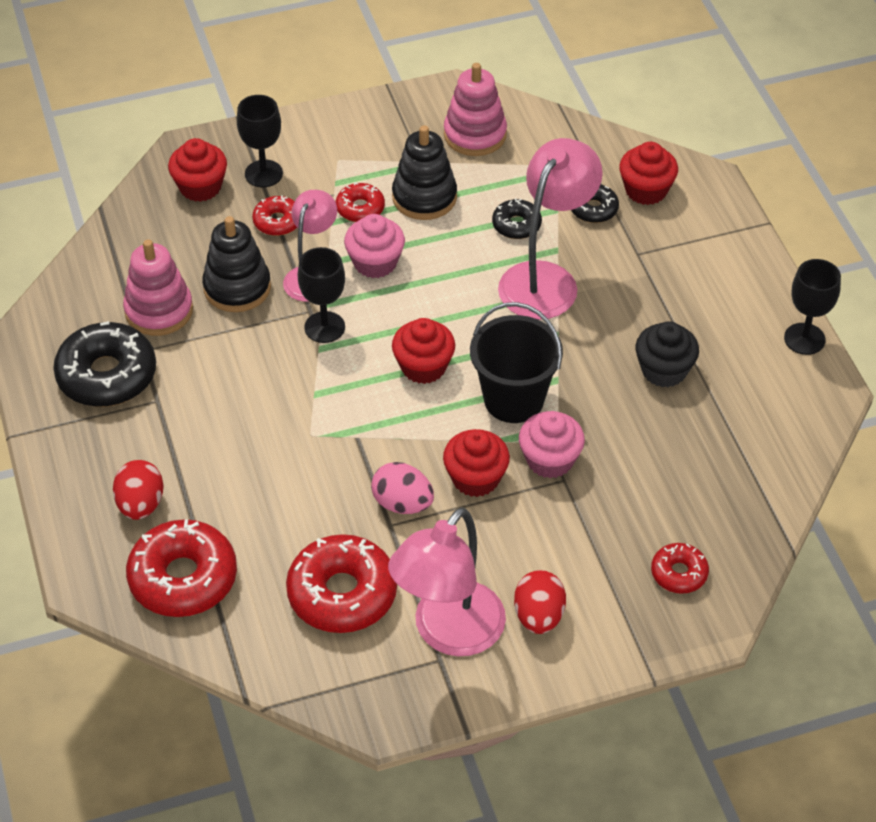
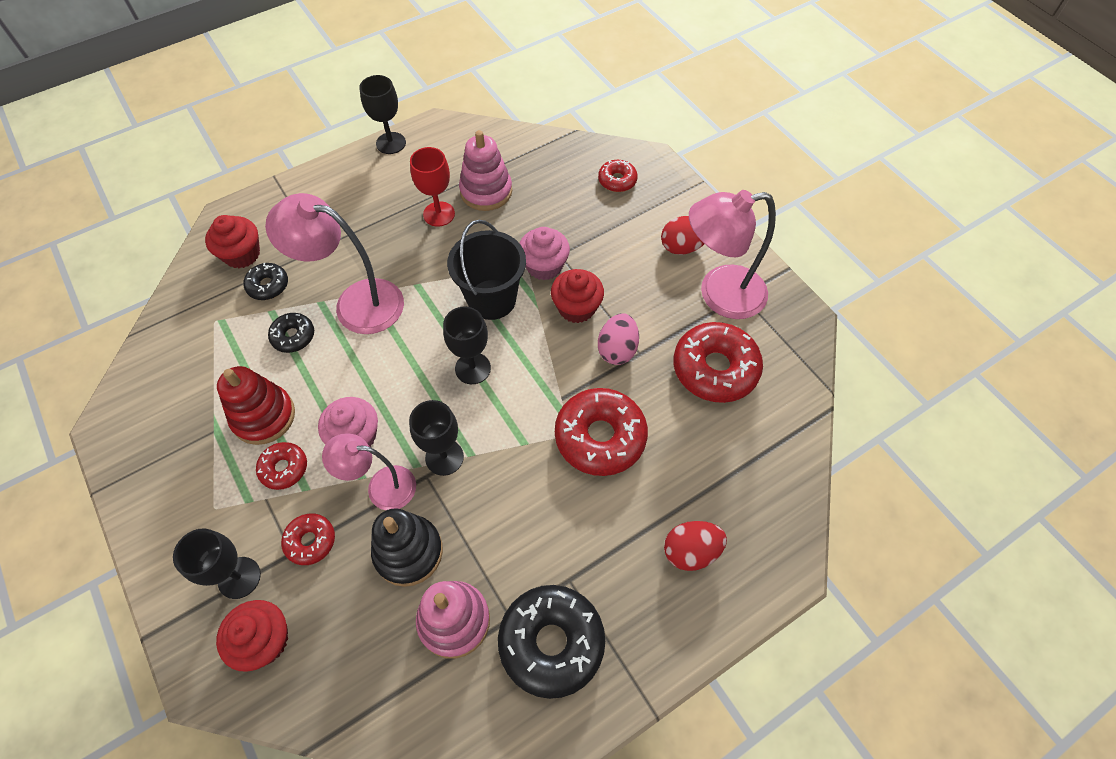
camera: 105 degrees left, 10 degrees up
red donut [126,519,237,617] -> red donut moved to [555,388,648,476]
pink lamp [388,507,506,656] -> pink lamp turned 150 degrees clockwise [689,190,776,319]
black stacking toy [392,125,457,220] -> red stacking toy [217,366,295,445]
red cupcake [392,318,455,384] -> black goblet [443,306,491,384]
pink stacking toy [444,63,507,156] -> pink stacking toy moved to [459,130,512,211]
black cupcake [636,321,699,387] -> red goblet [410,147,455,227]

